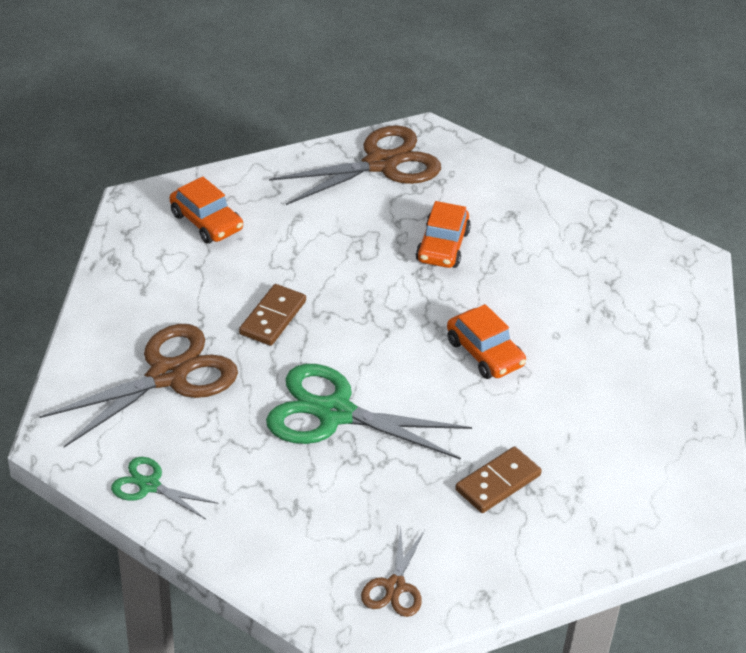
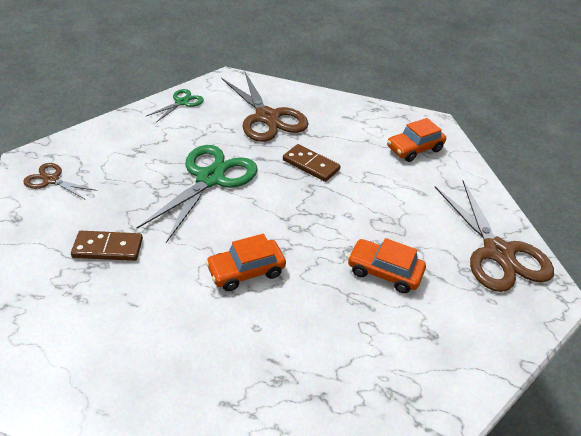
camera: 100 degrees right, 0 degrees up
brown domino [455,446,542,513] -> brown domino turned 60 degrees counterclockwise [71,231,143,261]

